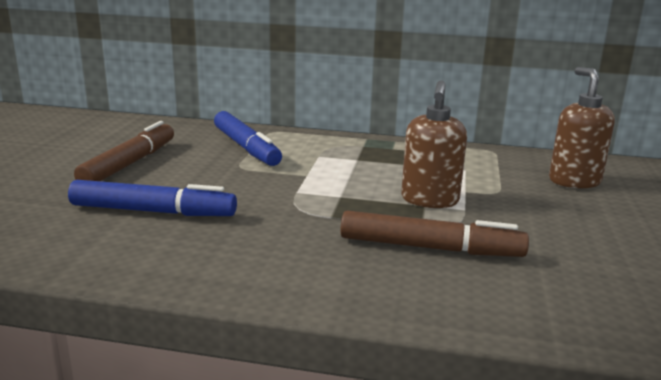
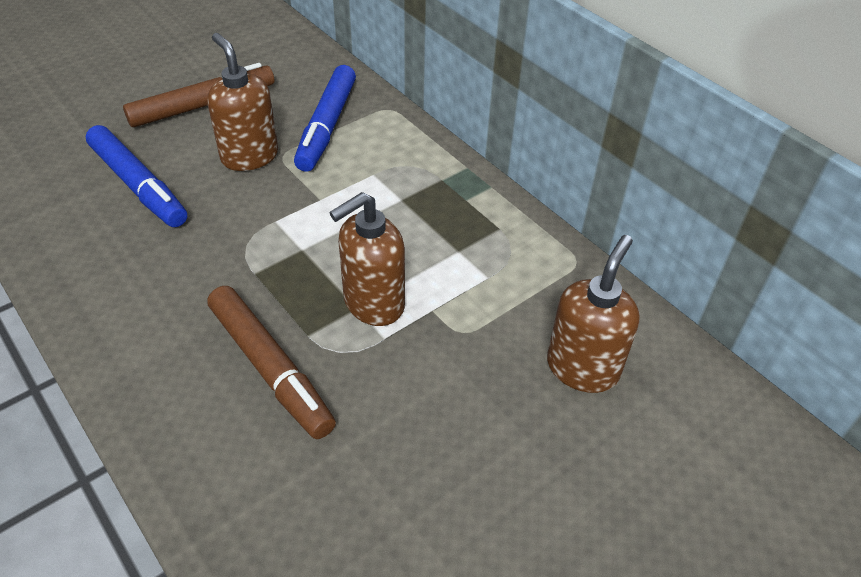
camera: 40 degrees right, 25 degrees up
none -> brown soap dispenser [207,33,278,171]

